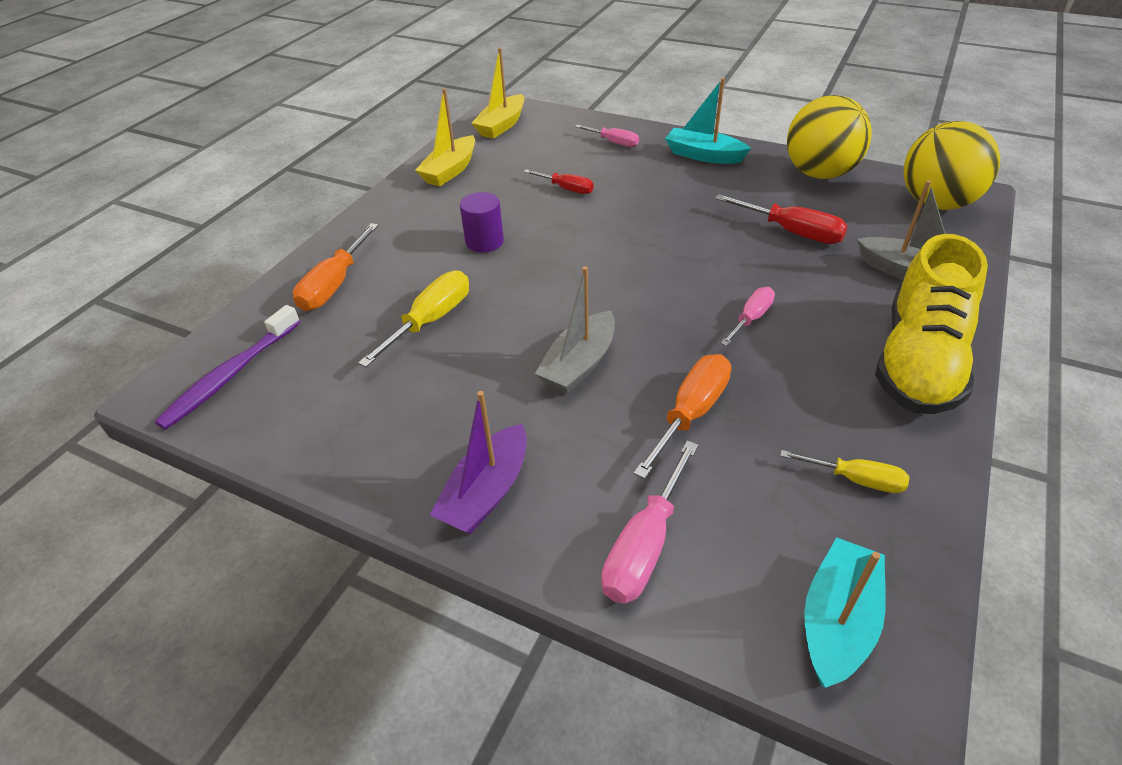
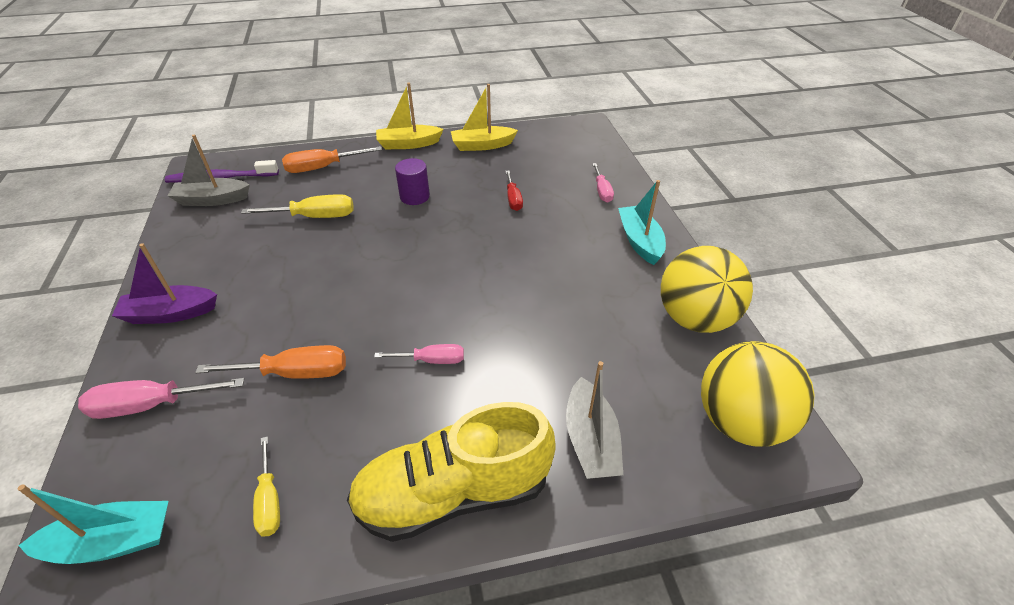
camera: 50 degrees right, 0 degrees up
yellow boat [472,48,524,139] -> yellow boat moved to [376,83,444,149]
grey boat [535,266,615,394] -> grey boat moved to [168,134,250,206]
red screwdriver [715,194,848,244] -> none

